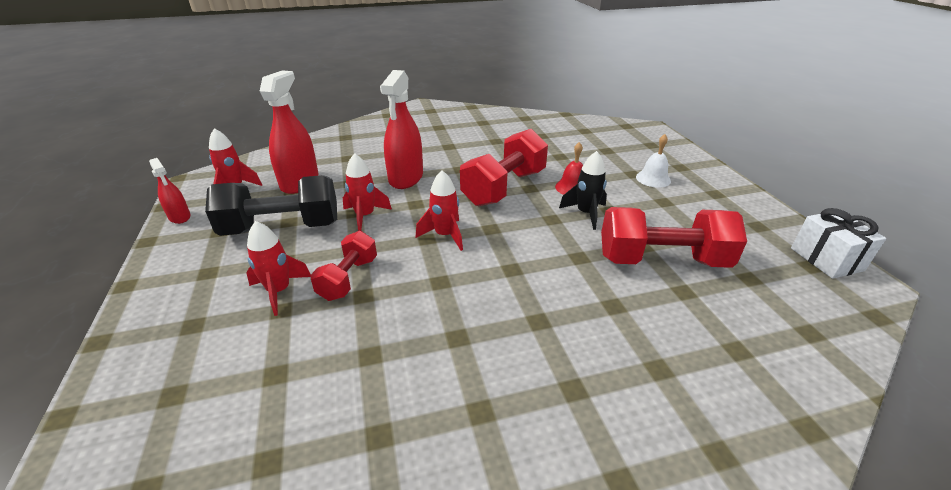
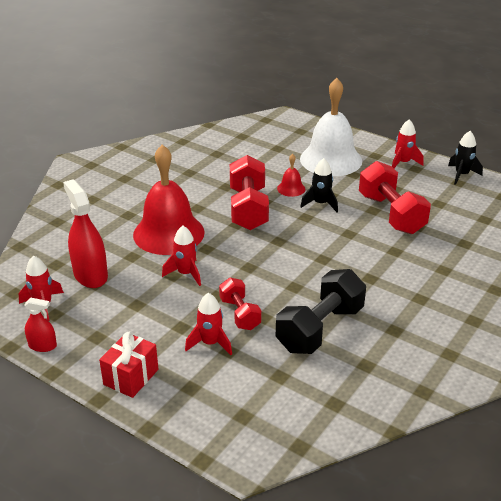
camera: 40 degrees left, 0 degrees up
black dumbbell [205,175,337,236] -> black dumbbell moved to [276,269,366,354]
red spray bottle [380,70,423,189] -> red bell [133,145,205,255]
red rocket [416,171,463,251] -> red rocket moved to [392,119,423,168]
red dumbbell [601,207,747,268] -> red dumbbell turned 75 degrees counterclockwise [359,161,431,234]
white bell [636,134,671,188] -> white bell [300,78,362,176], size x2.32
white gift [791,208,886,279] -> black rocket [448,131,483,185]
none -> red gift [99,332,158,398]

